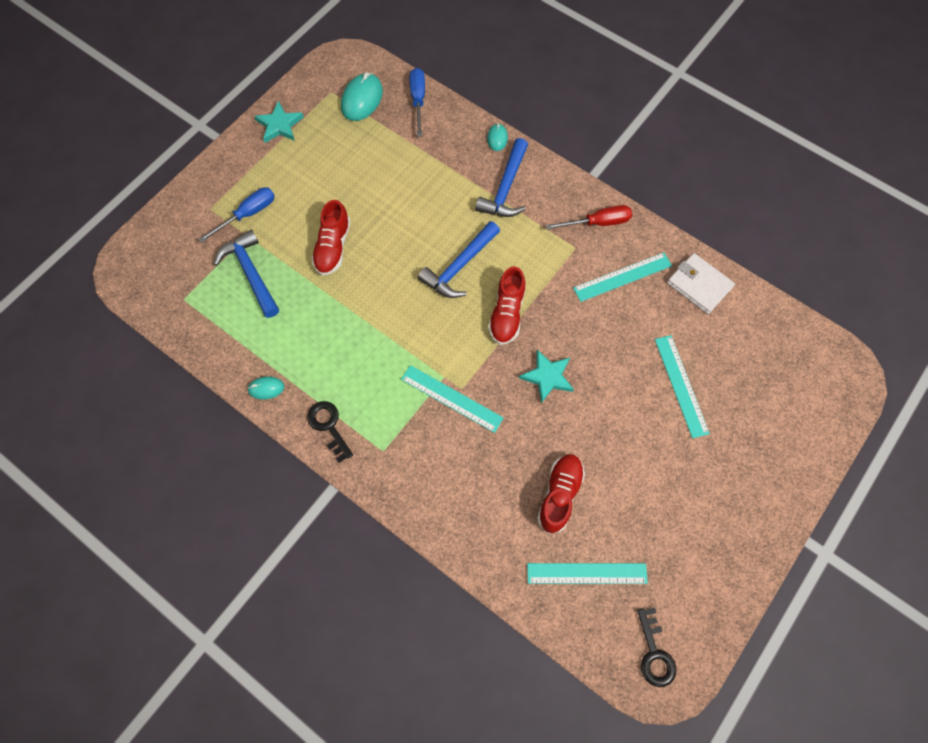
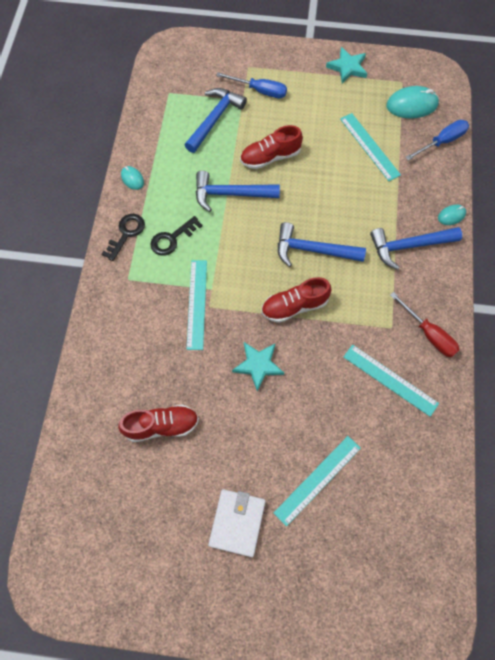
camera: 60 degrees right, 0 degrees up
turquoise ruler [527,563,648,584] -> turquoise ruler moved to [340,113,401,181]
black key [637,608,676,687] -> black key moved to [150,216,203,256]
white wallet [667,253,735,314] -> white wallet moved to [208,489,266,557]
none -> blue hammer [196,170,280,212]

